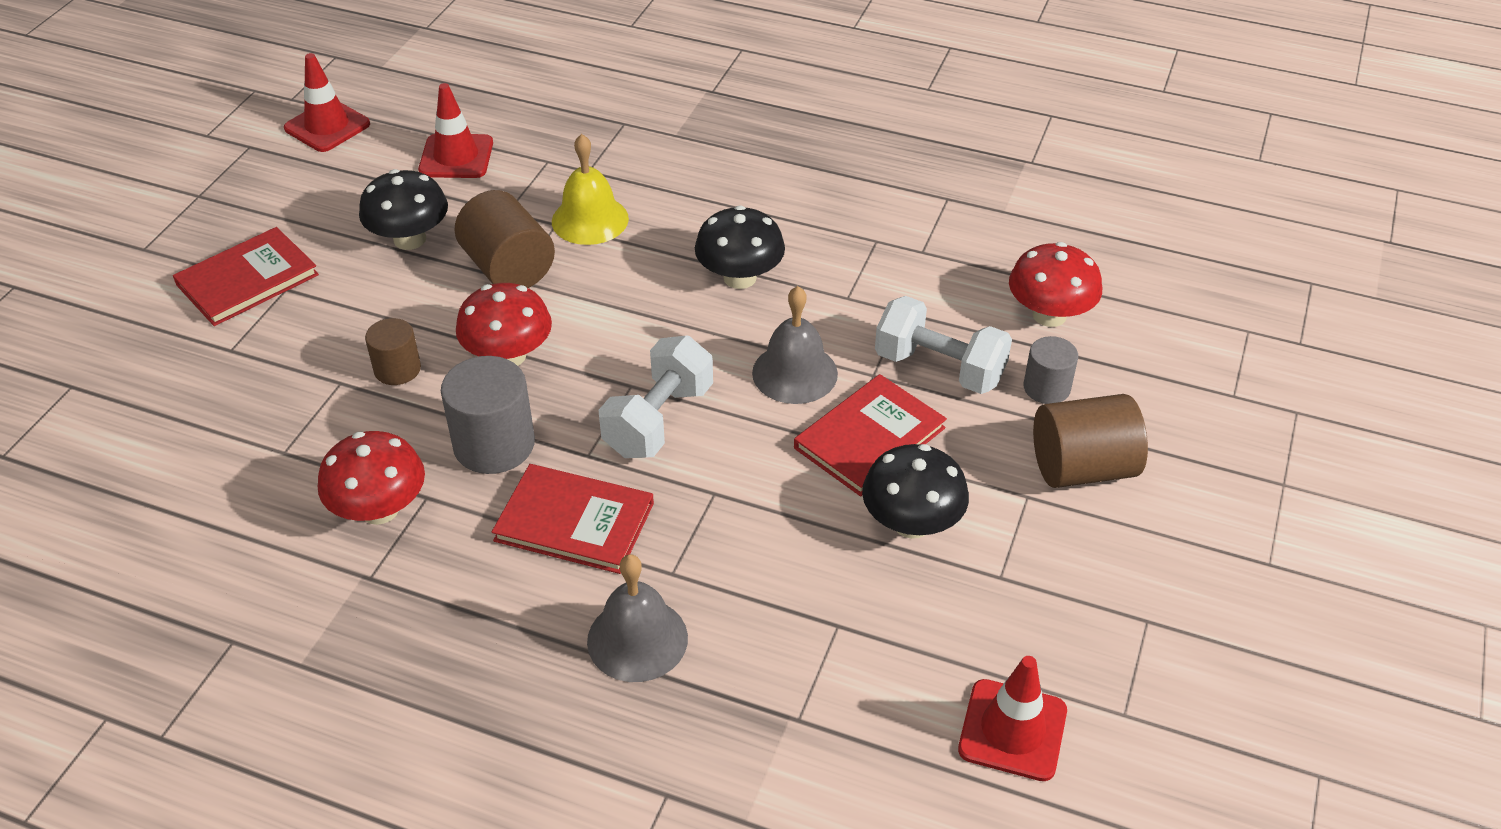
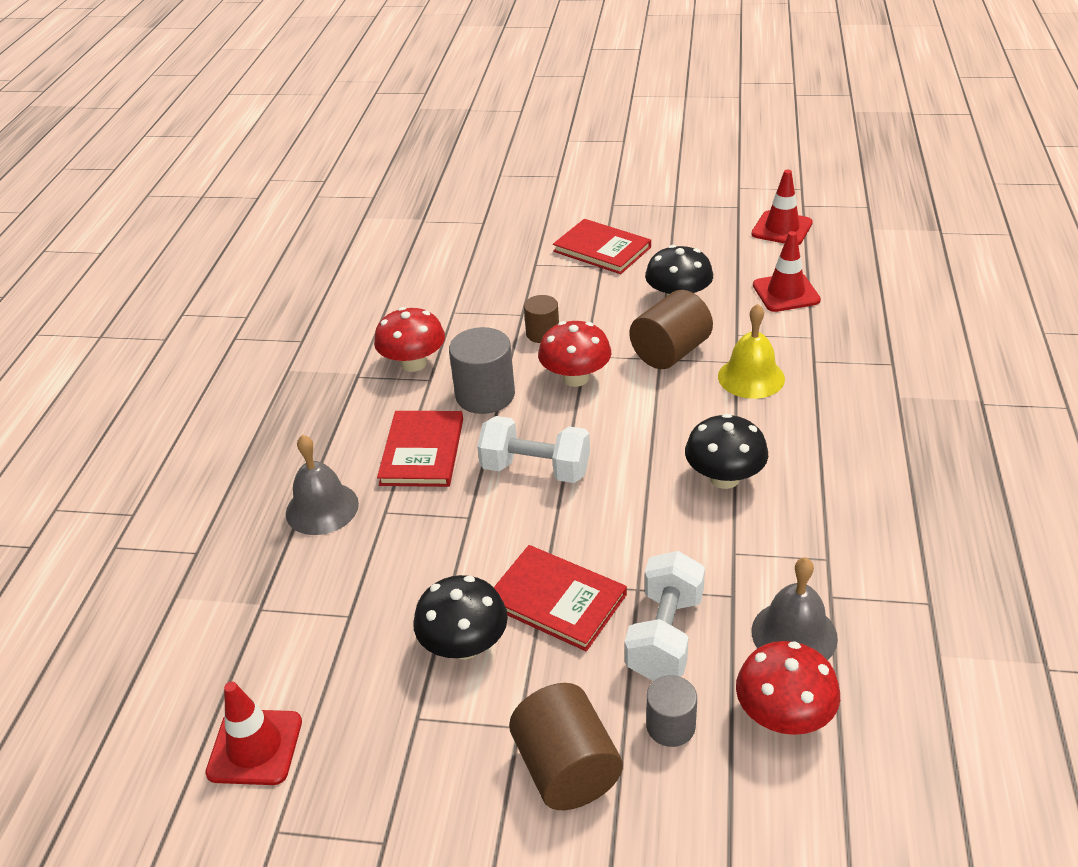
camera: 80 degrees right, 5 degrees down
grey bell [752,286,838,404] -> grey bell moved to [751,557,838,660]

